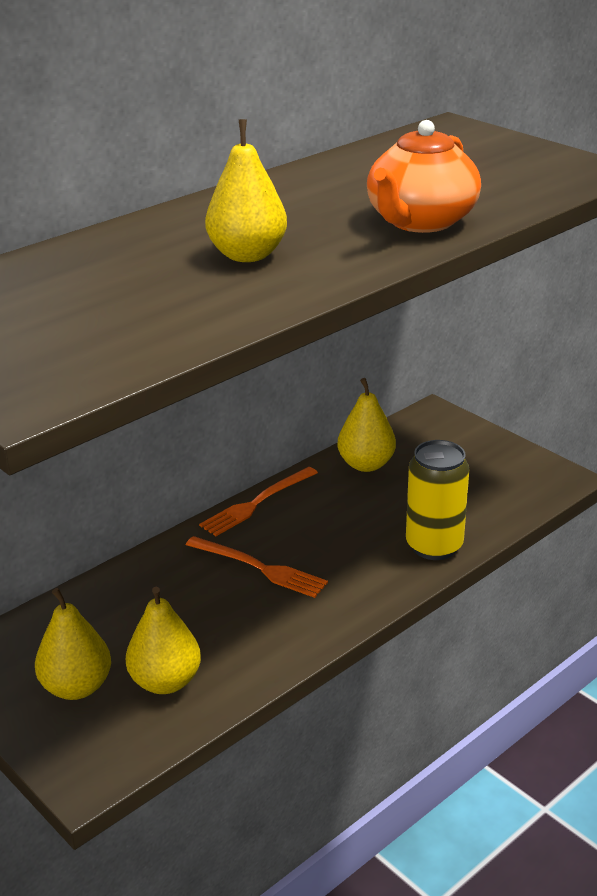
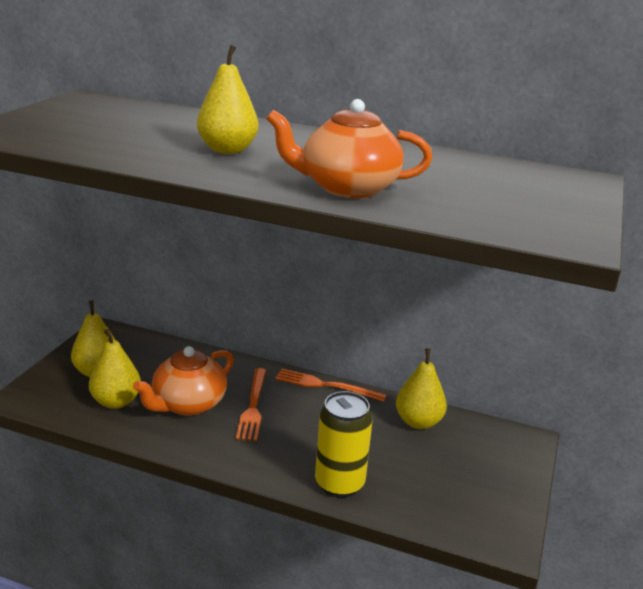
camera: 60 degrees right, 5 degrees down
none -> orange teapot [133,346,234,416]

